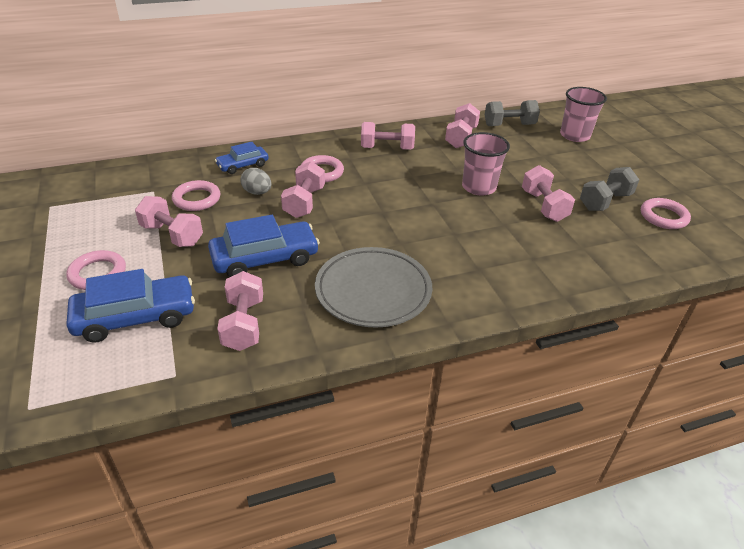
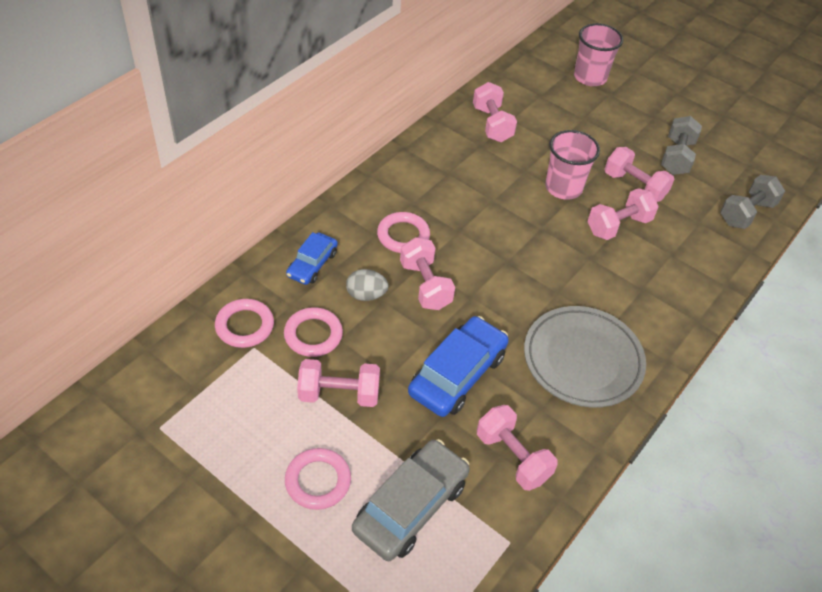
camera: 35 degrees left, 10 degrees up
blue car [67,269,195,343] -> grey car [352,439,470,561]
pink dumbbell [361,122,415,150] -> pink dumbbell moved to [587,188,659,240]
grey dumbbell [485,100,540,126] -> grey dumbbell moved to [720,175,785,229]
pink ring [641,198,691,229] -> pink ring moved to [215,299,274,348]

